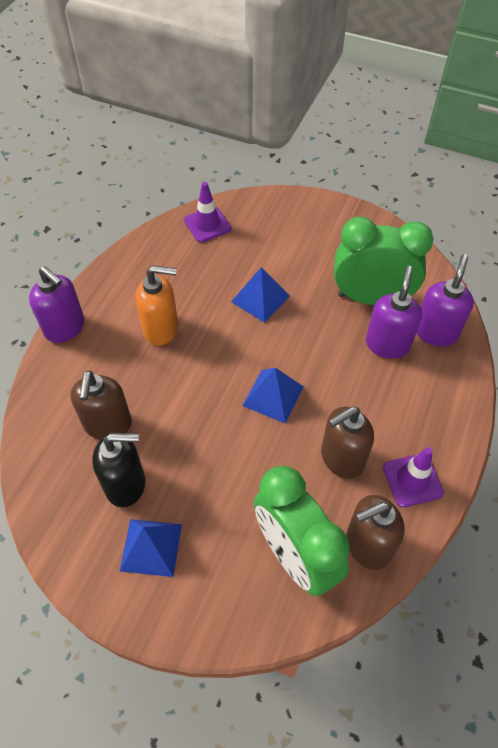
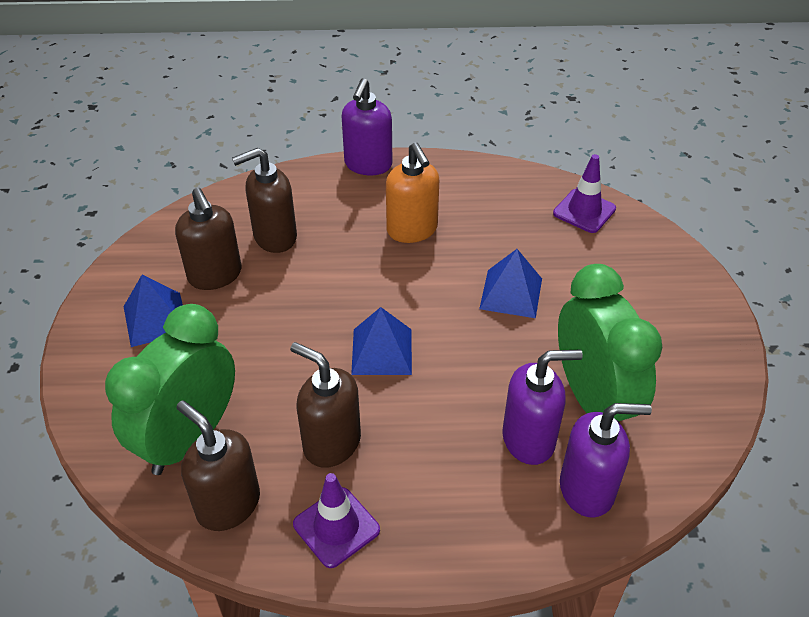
camera: 65 degrees right, 10 degrees down
black soap dispenser [92,433,145,507] -> brown soap dispenser [175,188,242,290]

